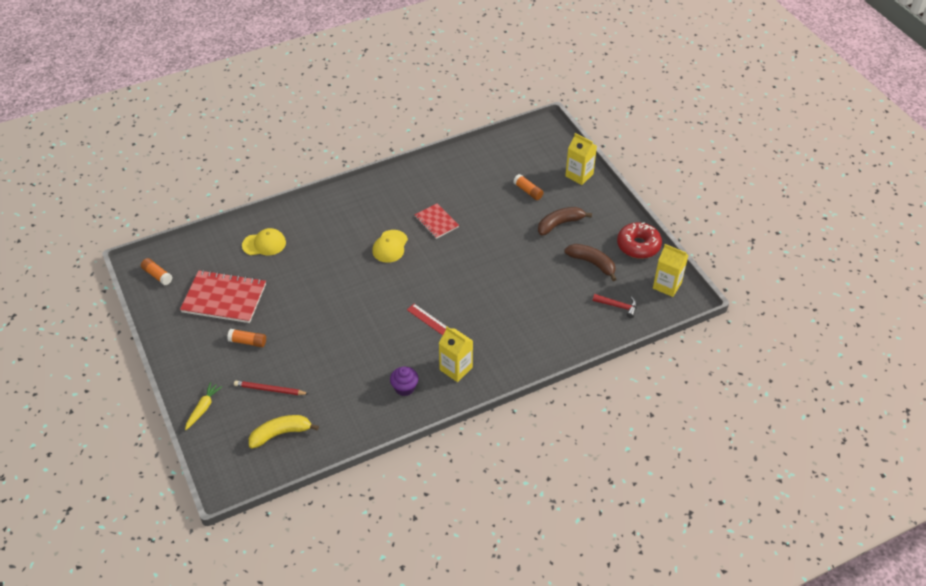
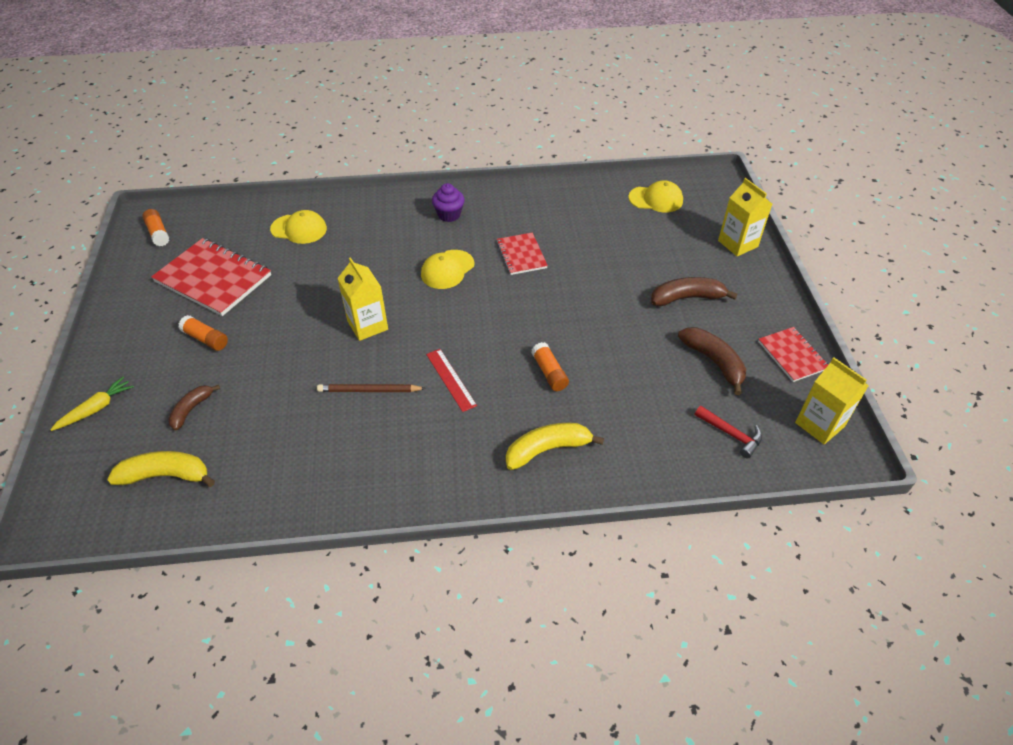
camera: 20 degrees right, 0 degrees up
red pencil [234,381,308,395] -> brown banana [168,385,220,430]
purple cupcake [390,367,419,396] -> purple cupcake moved to [432,183,465,222]
yellow carton [439,327,473,382] -> yellow carton moved to [337,257,388,341]
orange glue stick [513,174,544,200] -> orange glue stick moved to [531,342,569,391]
red donut [617,222,662,259] -> red notebook [758,327,828,382]
none -> brown pencil [317,384,426,392]
none -> yellow banana [506,423,604,470]
none -> yellow cap [628,181,683,212]

